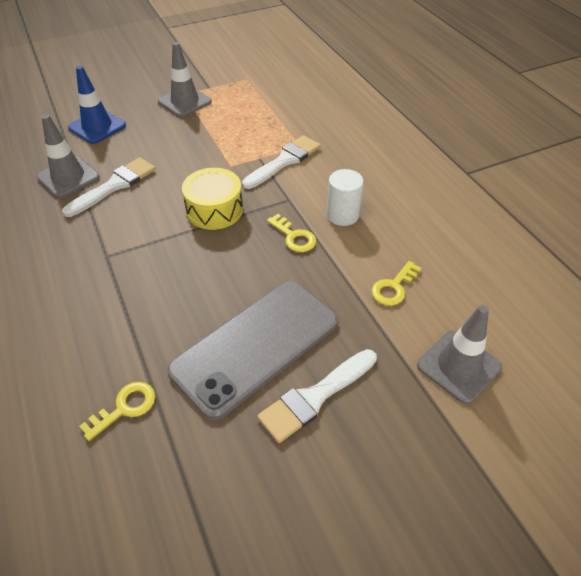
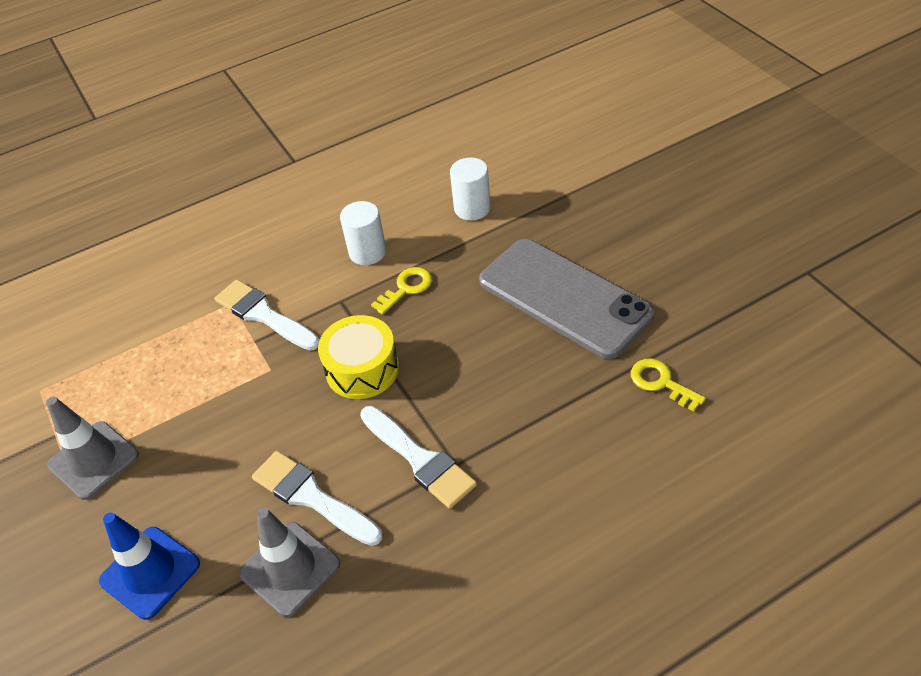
camera: 90 degrees left, 0 degrees up
white brush [257,349,377,443] -> white brush moved to [360,406,477,509]
yellow key [371,261,422,306] -> white cylinder [450,158,491,220]
grey traffic cone [417,305,502,404] -> none

